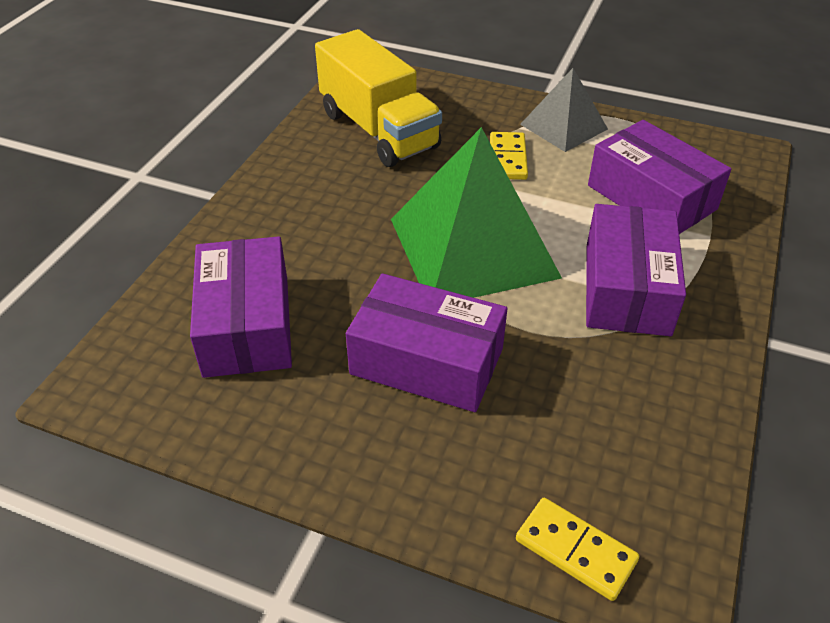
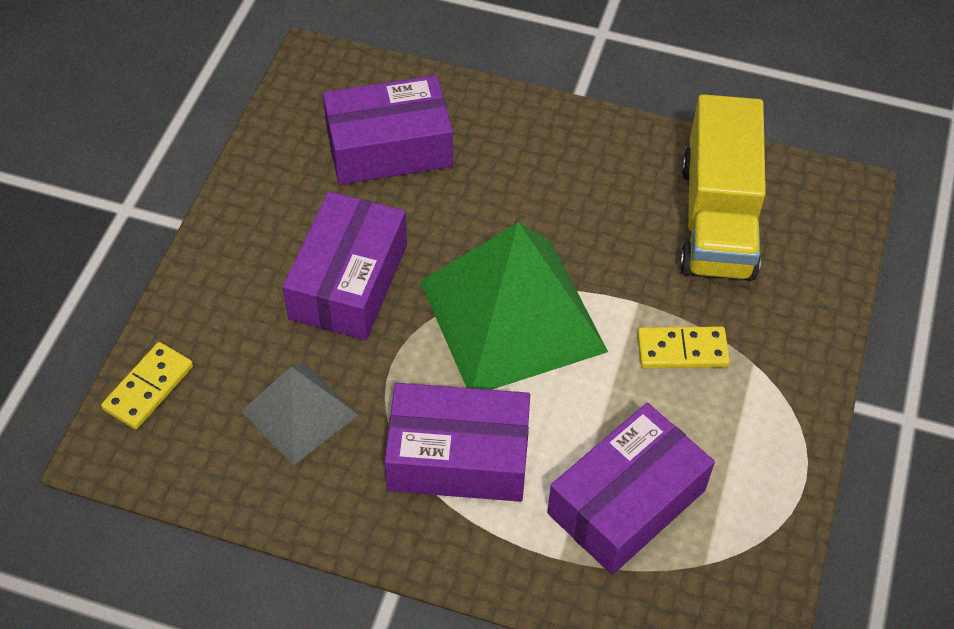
camera: 85 degrees right, 10 degrees up
yellow truck [315,29,442,167] -> yellow truck turned 45 degrees counterclockwise [680,94,766,281]
grey pyramid [520,68,608,152] -> grey pyramid moved to [241,363,358,466]

